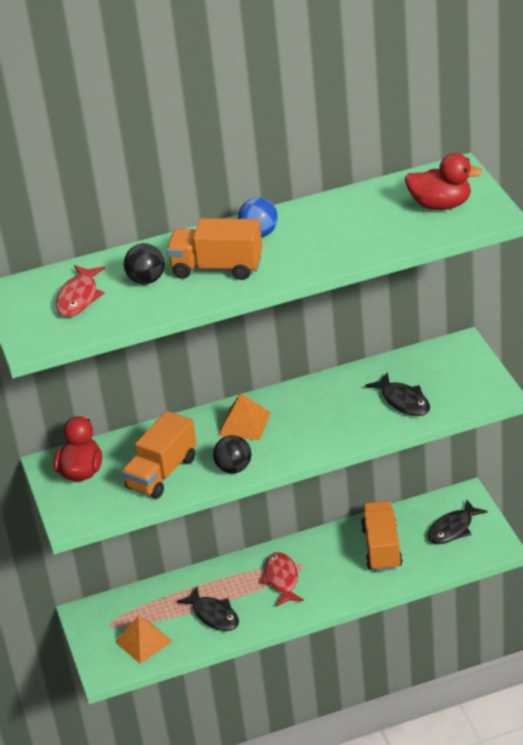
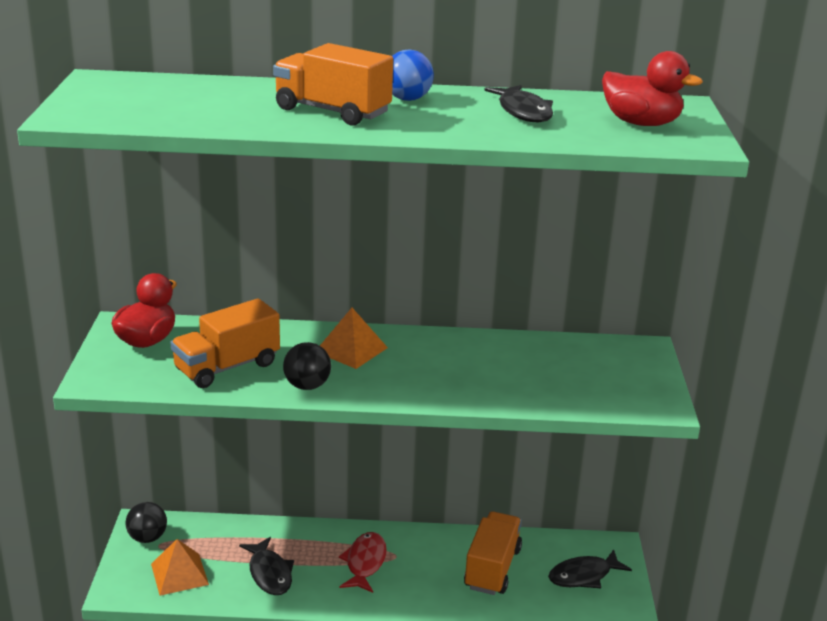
camera: 15 degrees right, 10 degrees down
red fish [56,265,106,317] -> none
black ball [124,243,165,285] -> black ball moved to [125,502,167,543]
black fish [365,372,430,416] -> black fish moved to [484,85,553,122]

